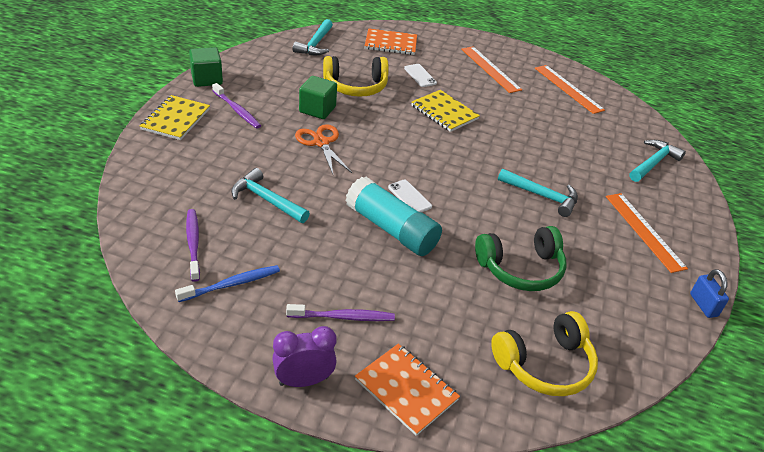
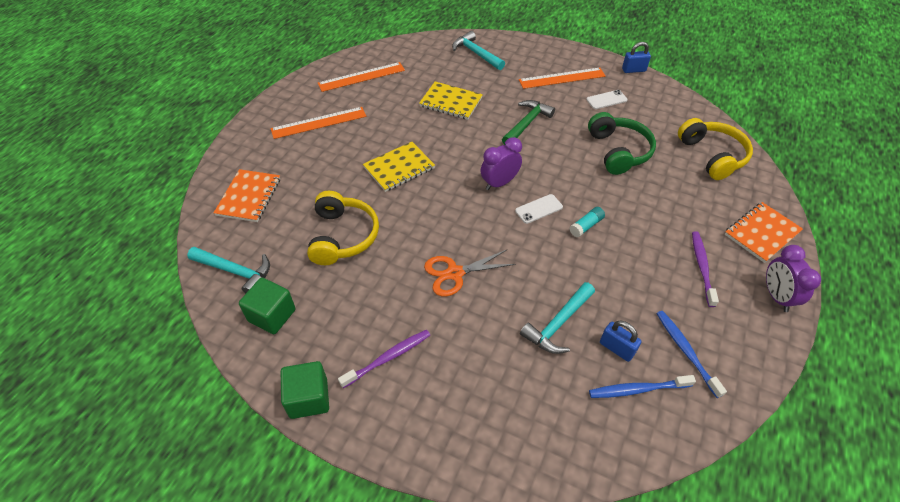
camera: 80 degrees left, 10 degrees up
yellow notebook [140,95,210,140] -> yellow notebook moved to [419,82,483,120]
purple toothbrush [186,209,200,282] -> blue toothbrush [589,375,696,398]
green cube [299,76,337,119] -> green cube moved to [239,278,295,334]
turquoise glue stick [345,177,442,256] -> turquoise glue stick [570,207,605,237], size x0.43
white phone [404,64,437,87] -> white phone moved to [586,90,628,109]
turquoise hammer [498,168,578,217] -> green hammer [502,100,555,145]
none -> purple clock [481,137,522,190]
none -> blue padlock [600,321,642,362]

